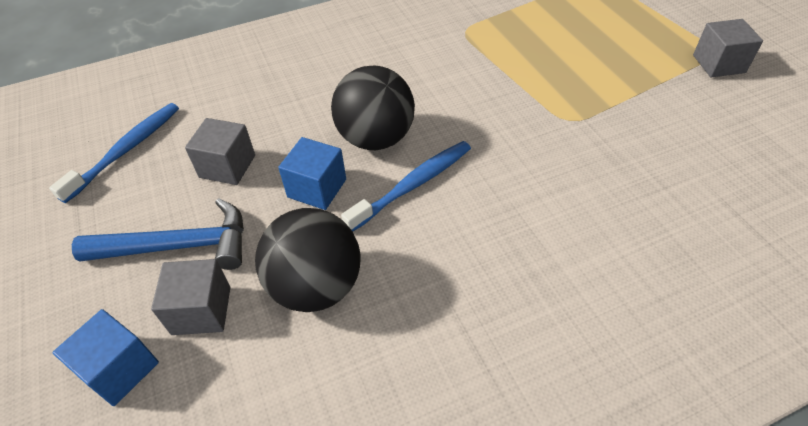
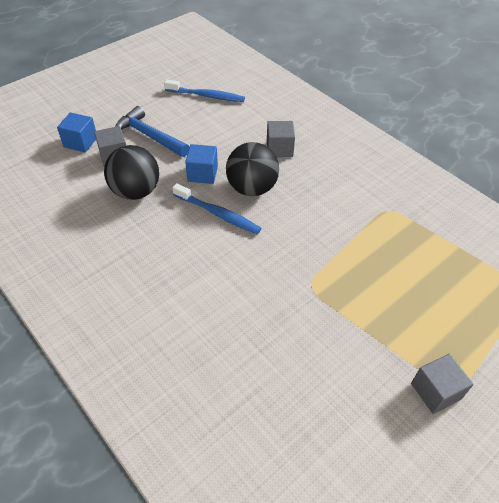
camera: 70 degrees right, 0 degrees up
blue hammer [72,198,244,270] -> blue hammer turned 150 degrees clockwise [115,106,189,157]
grey cube [185,118,255,185] -> grey cube moved to [267,121,295,157]

